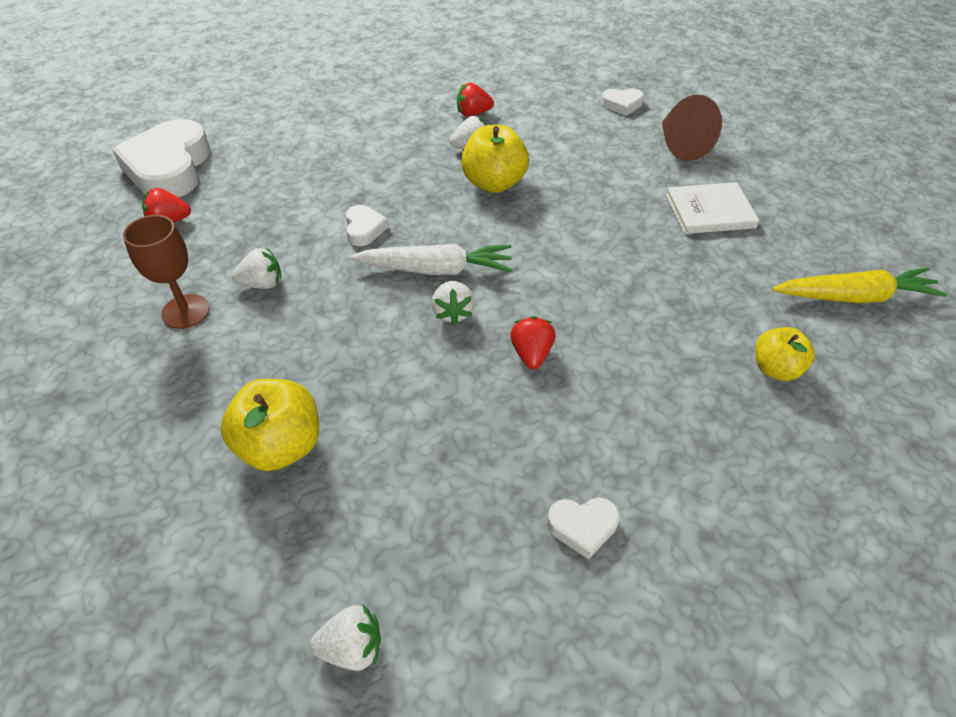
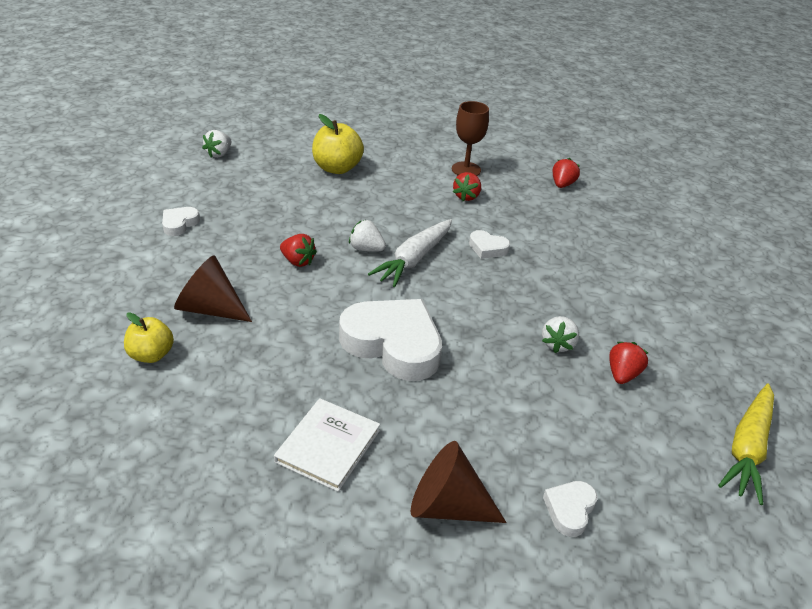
camera: 120 degrees right, 10 degrees down
white heart [112,119,210,197] -> white heart moved to [339,299,442,381]
white strawberry [232,247,282,289] -> red strawberry [453,172,481,201]
yellow apple [461,125,529,193] -> none
yellow carrot [772,268,947,303] -> yellow carrot moved to [718,384,774,505]
none -> brown cone [174,255,252,322]

